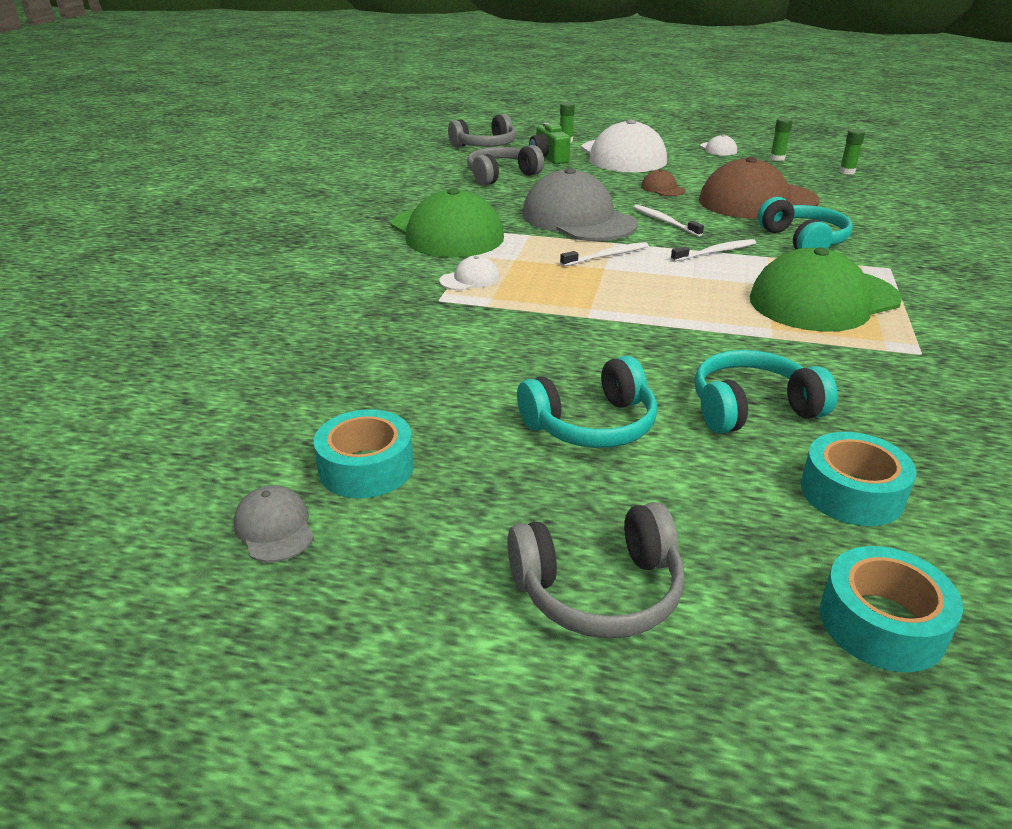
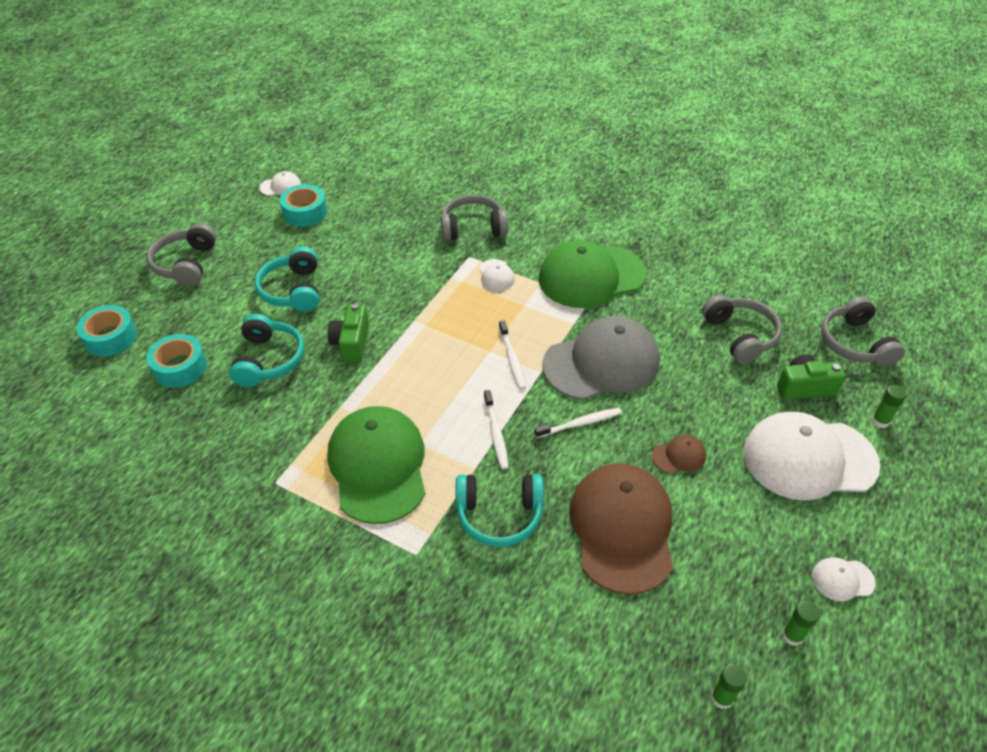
camera: 105 degrees right, 15 degrees up
grey cap [233,485,314,562] -> white cap [259,171,301,196]
none -> green camera [328,304,369,362]
none -> grey headphones [441,195,508,241]

